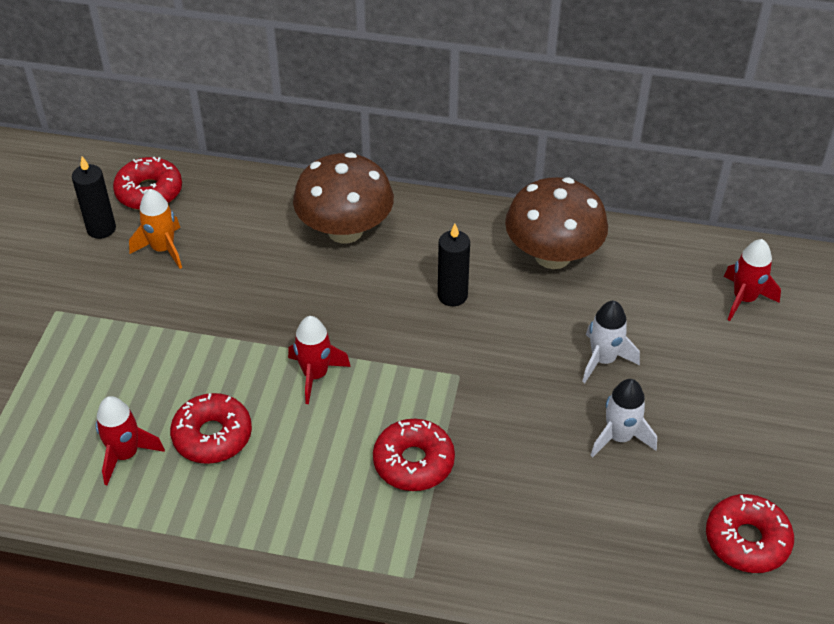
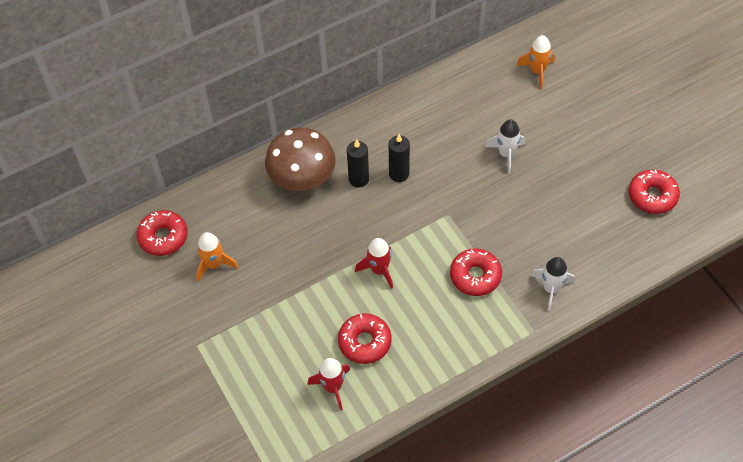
camera: 40 degrees left, 10 degrees up
black candle [72,156,116,239] -> black candle moved to [347,139,369,188]
brown mushroom [505,177,608,269] -> none
white rocket [590,379,657,458] -> white rocket moved to [531,257,575,311]
red rocket [724,239,781,321] -> orange rocket [516,35,555,89]

